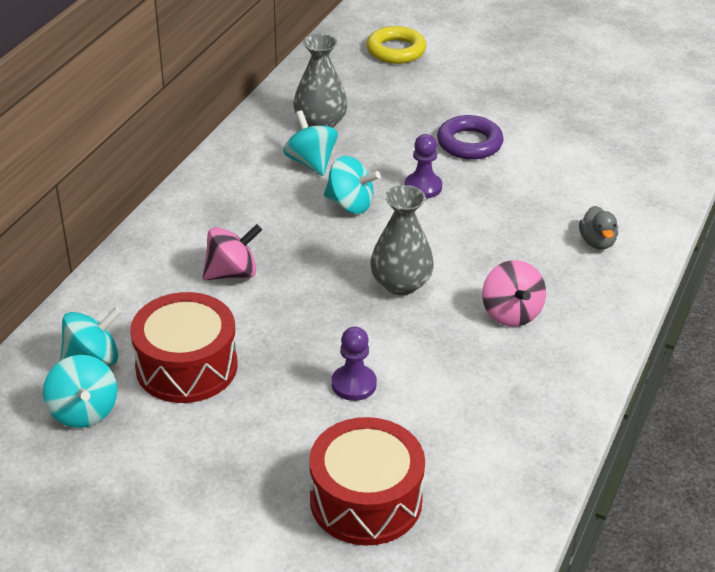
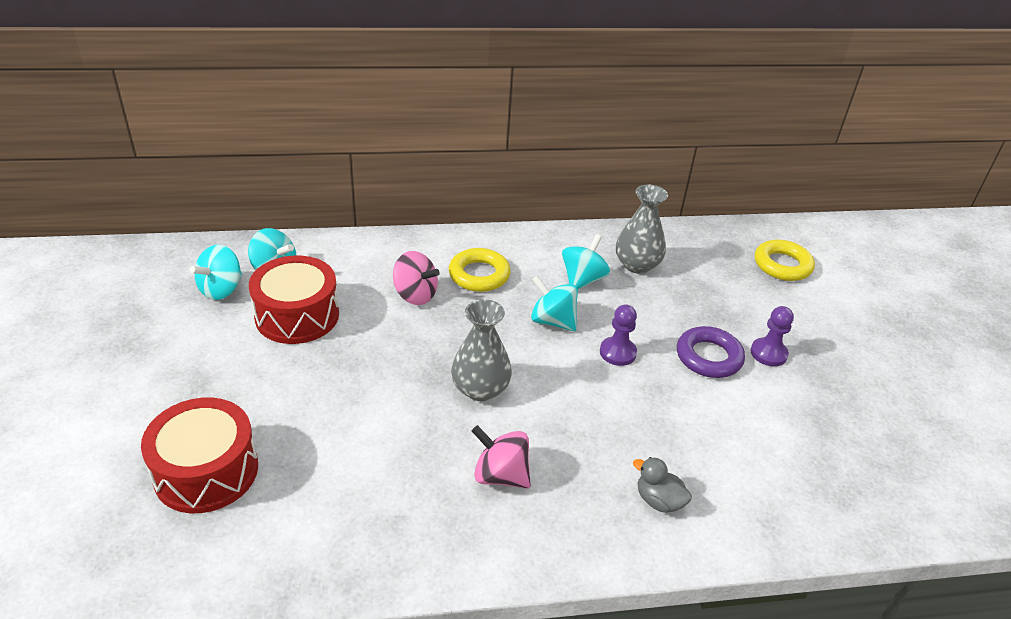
camera: 55 degrees right, 0 degrees up
turquoise spinning top [324,156,381,214] -> turquoise spinning top turned 135 degrees clockwise [531,275,578,331]
purple pawn [332,327,377,401] -> purple pawn moved to [751,306,794,366]
pink spinning top [482,260,546,327] -> pink spinning top turned 75 degrees clockwise [472,425,531,489]
grey duck [579,206,618,250] -> grey duck turned 75 degrees clockwise [633,457,692,513]
none -> yellow ring [449,248,511,292]

